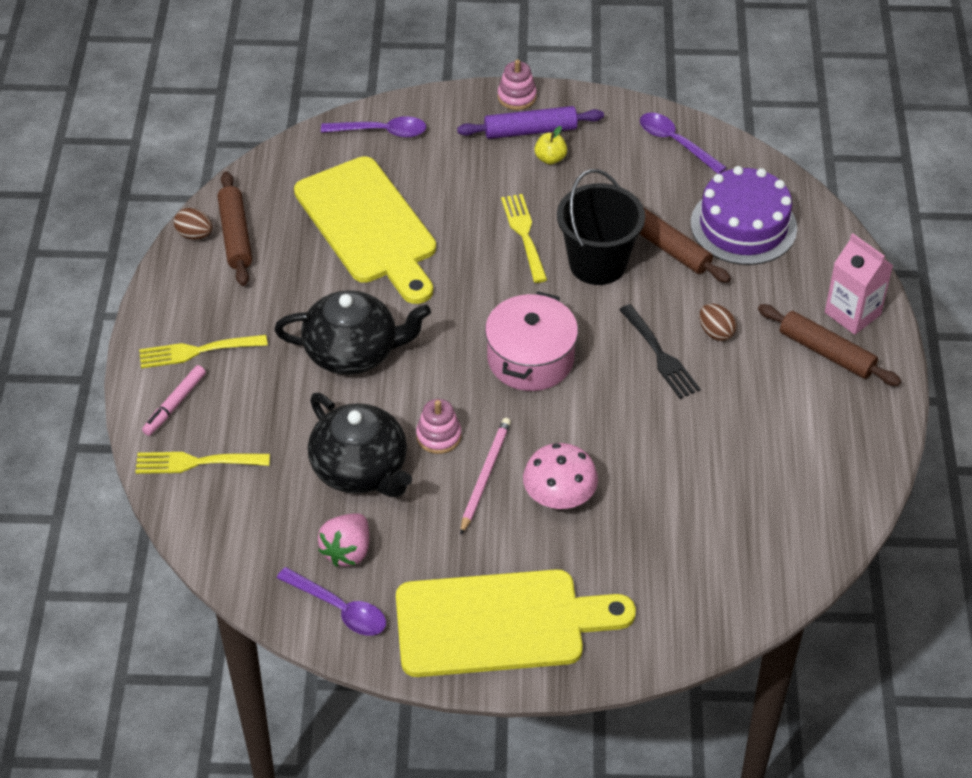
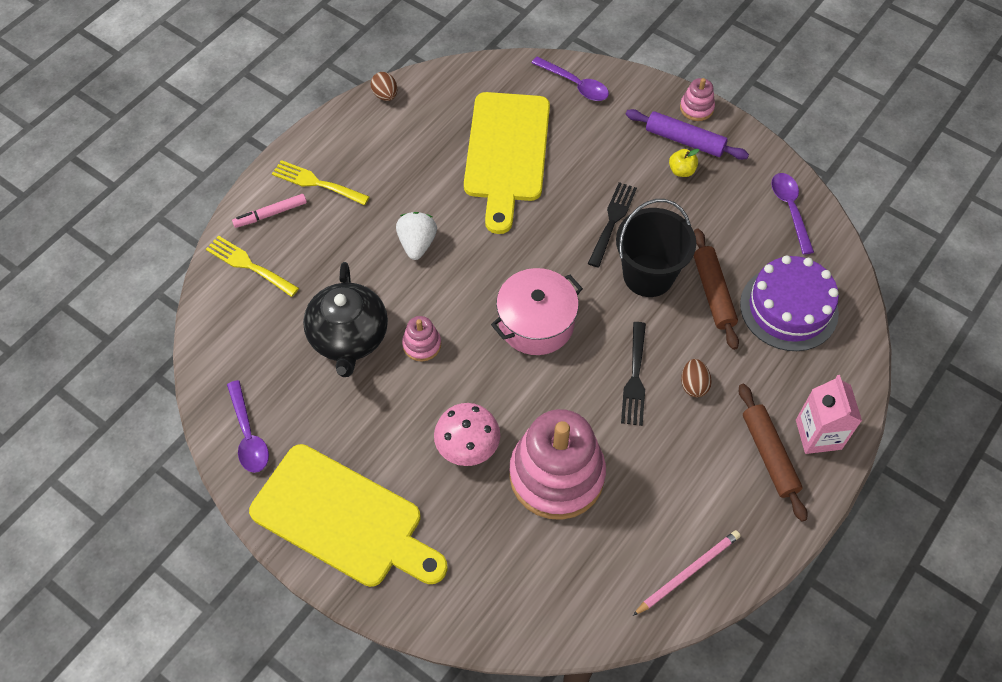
camera: 35 degrees right, 10 degrees up
brown rolling pin [217,171,252,286] -> none
black teapot [274,290,431,375] -> white strawberry [396,212,437,260]
pink strawberry [318,513,369,567] -> none
pink pencil [460,418,511,535] -> pink pencil moved to [633,530,740,616]
yellow fork [501,194,547,283] -> black fork [588,182,637,267]
none -> pink stacking toy [509,409,606,520]

